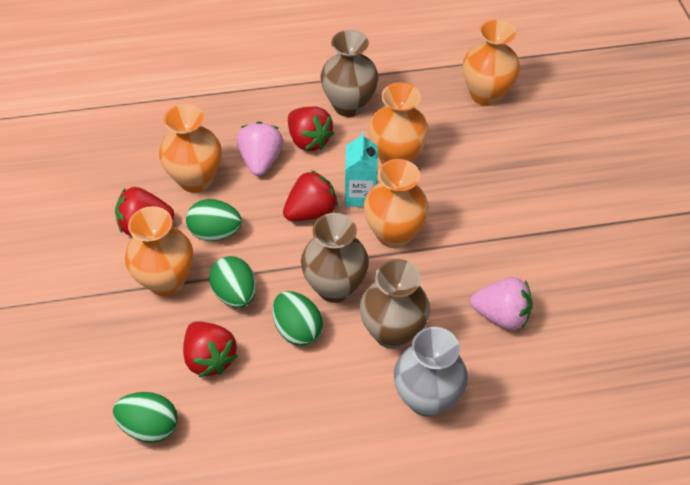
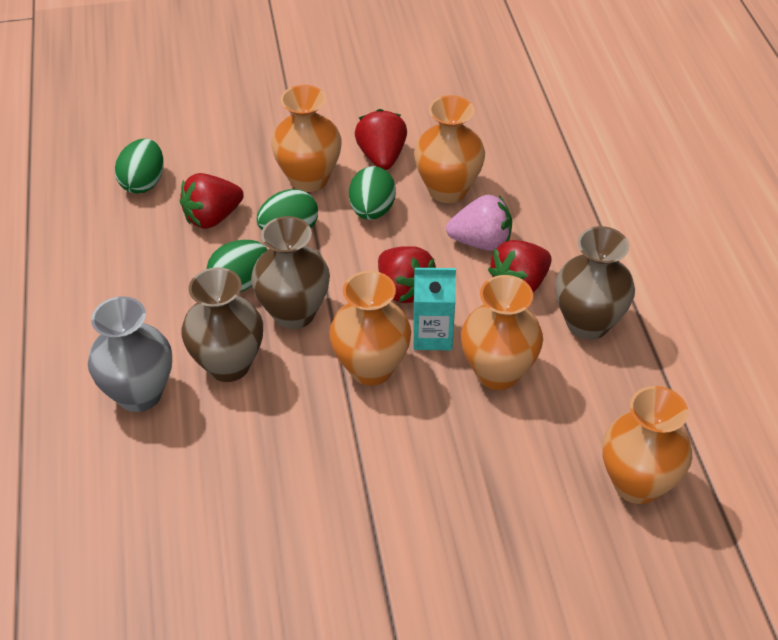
camera: 90 degrees right, 5 degrees down
pink strawberry [470,277,533,330] -> none

